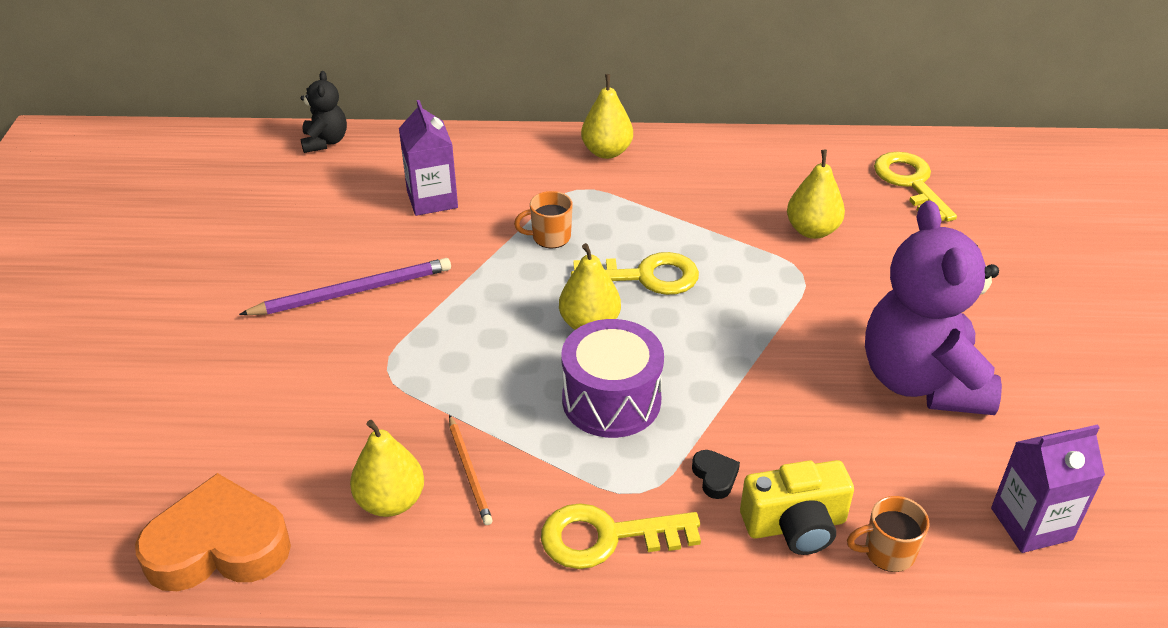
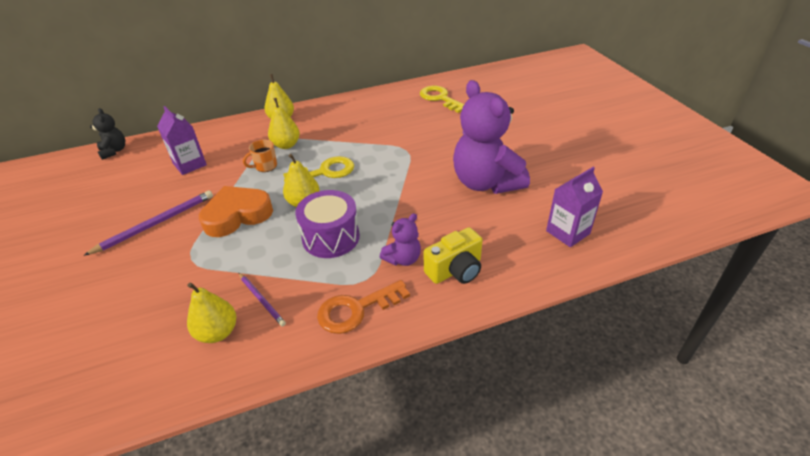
camera: 20 degrees left, 0 degrees up
orange heart [135,473,291,591] -> orange heart moved to [199,186,273,237]
orange pencil [449,415,493,525] -> purple pencil [239,273,286,327]
yellow key [541,503,701,569] -> orange key [317,280,410,334]
black heart [692,450,740,499] -> purple teddy bear [380,213,421,266]
yellow pear [787,150,845,239] -> yellow pear moved to [268,98,300,149]
orange mug [847,496,929,572] -> none

